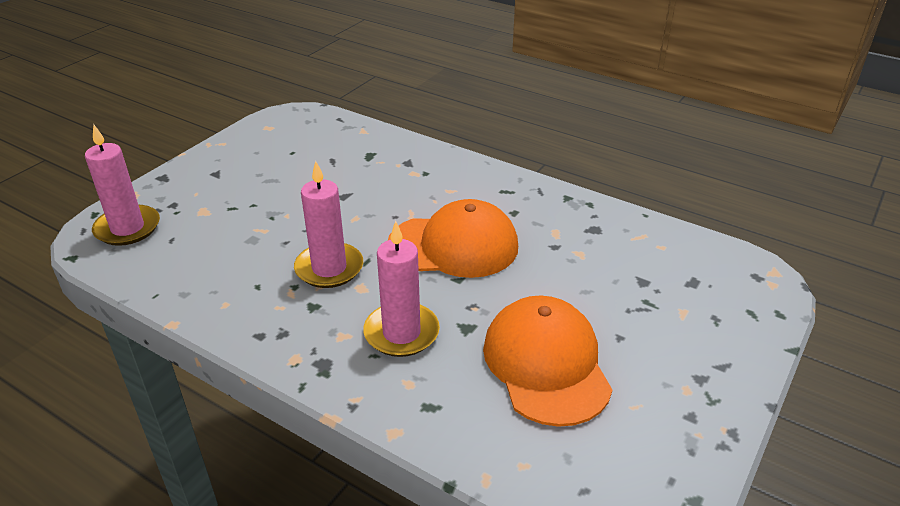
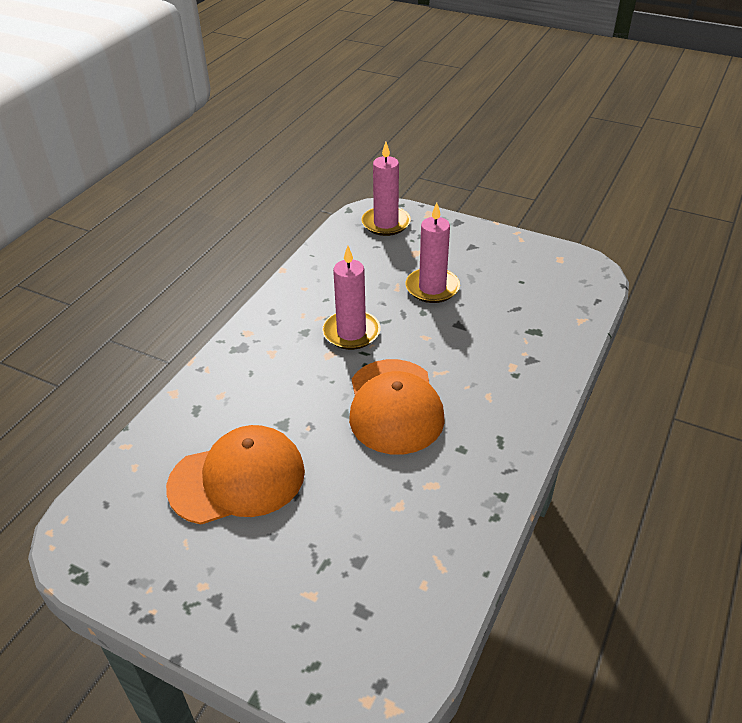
camera: 85 degrees right, 5 degrees up
pink candle [363,221,440,357] -> pink candle moved to [405,202,460,303]

